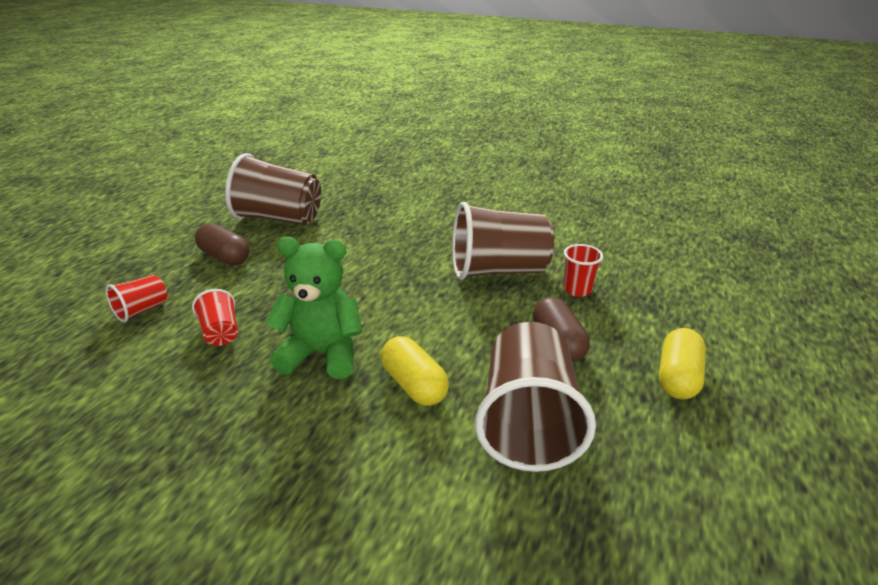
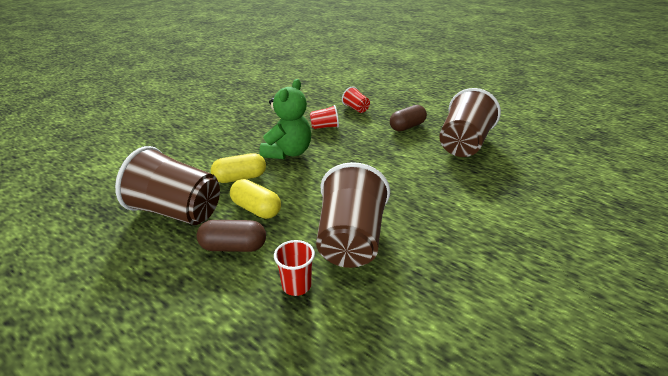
camera: 105 degrees right, 0 degrees up
yellow capsule [659,328,706,399] -> yellow capsule moved to [230,179,281,219]

